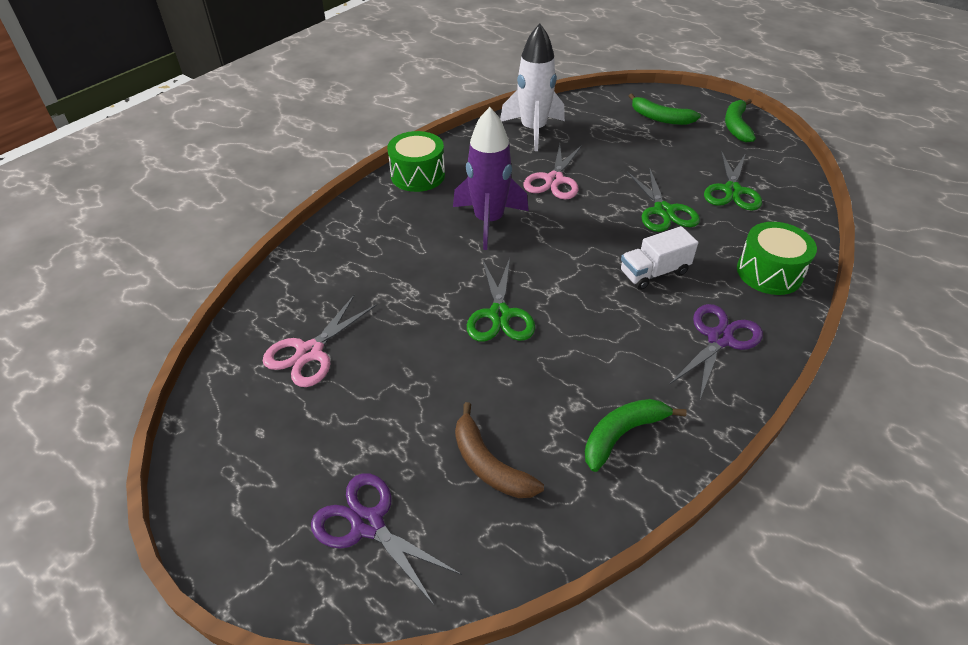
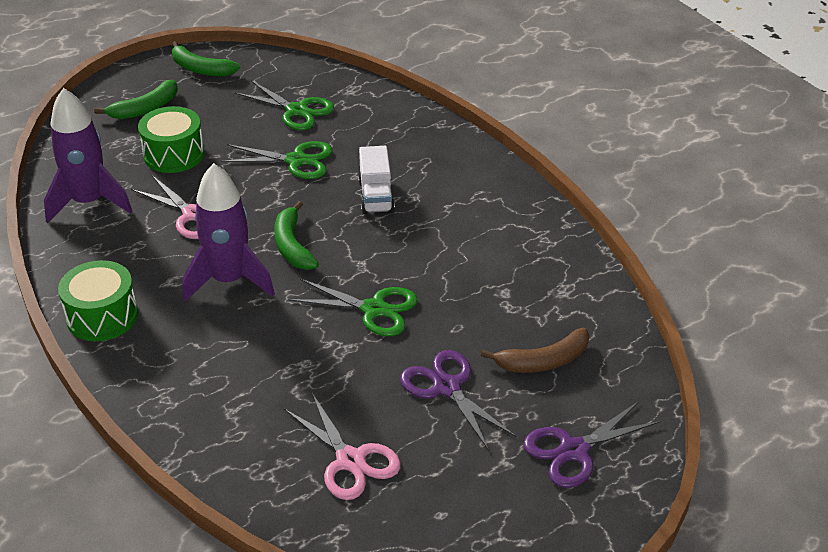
camera: 70 degrees left, 5 degrees down
white rocket [500,24,565,151] -> purple rocket [44,88,132,223]
green banana [585,399,687,472] -> green banana moved to [274,201,319,270]
purple scissors [669,304,763,399] -> purple scissors moved to [400,350,516,451]
green drum [737,222,817,295] -> green drum moved to [138,106,204,173]

